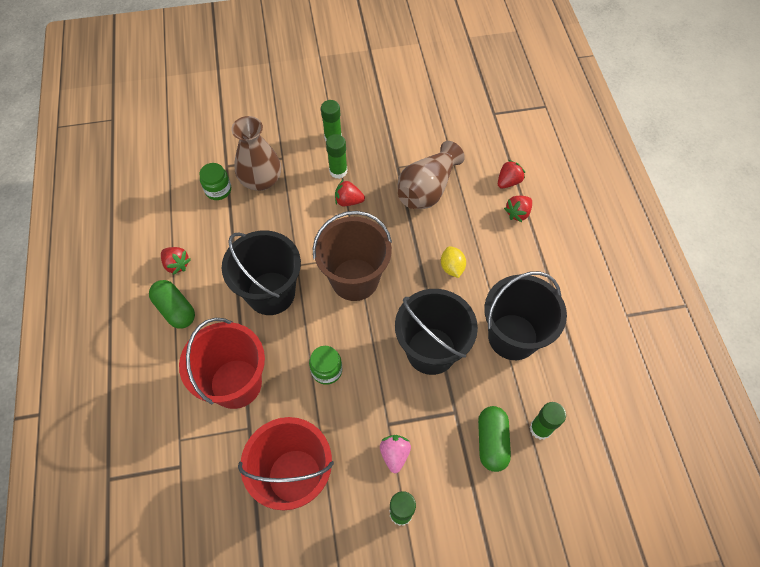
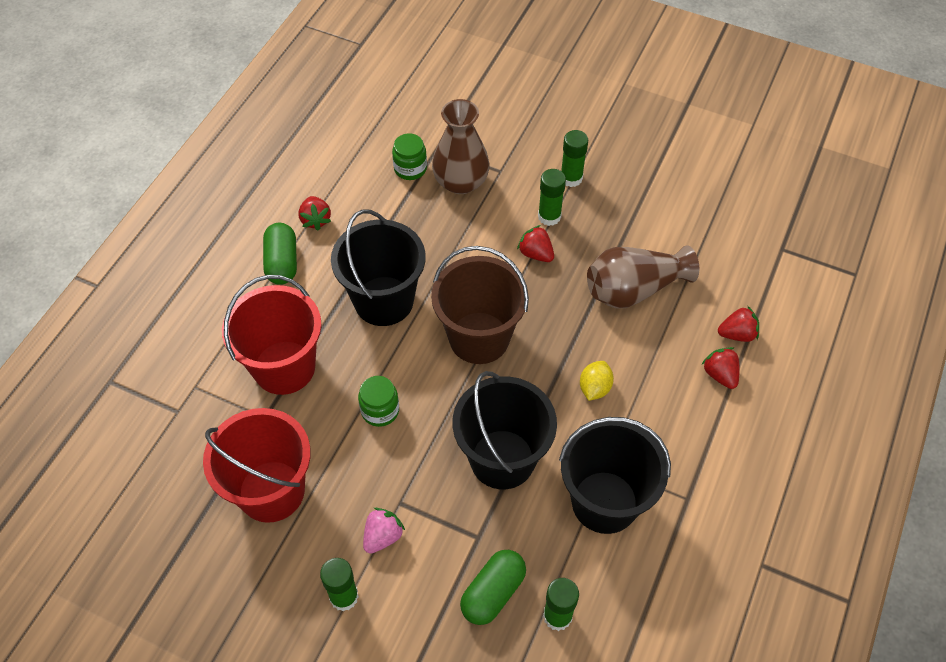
camera: 35 degrees right, 5 degrees down
red strawberry [504,196,532,222] -> red strawberry turned 75 degrees clockwise [701,347,740,389]

